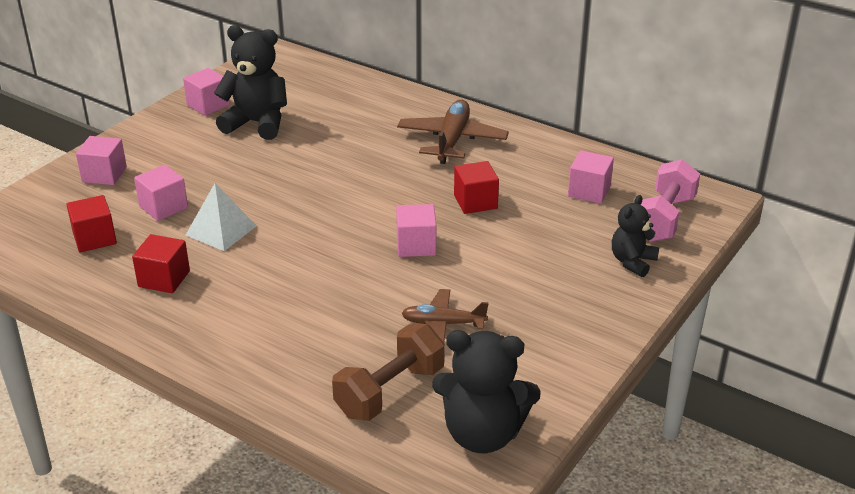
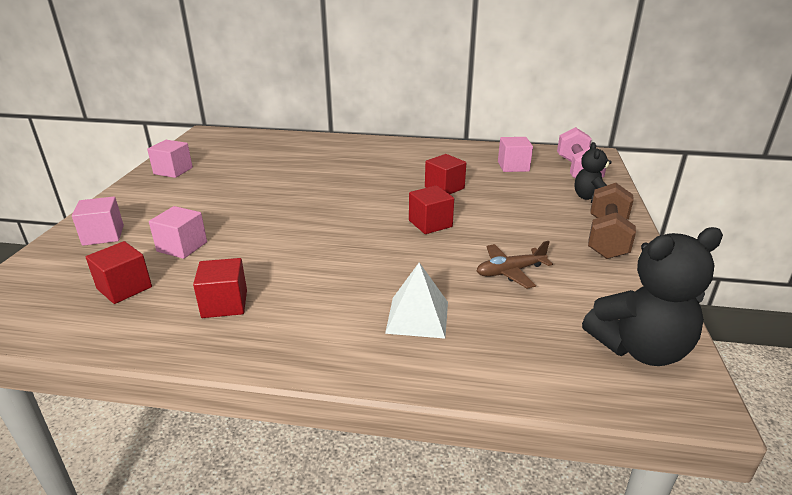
camera: 25 degrees left, 5 degrees down
white pyramid [186,183,256,251] -> white pyramid moved to [385,262,448,339]
black teddy bear [214,25,287,140] -> none
brown dumbbell [332,324,445,421] -> brown dumbbell moved to [588,183,636,259]
pink cube [396,204,436,257] -> red cube [409,186,454,234]
brown plane [397,100,509,164] -> none

